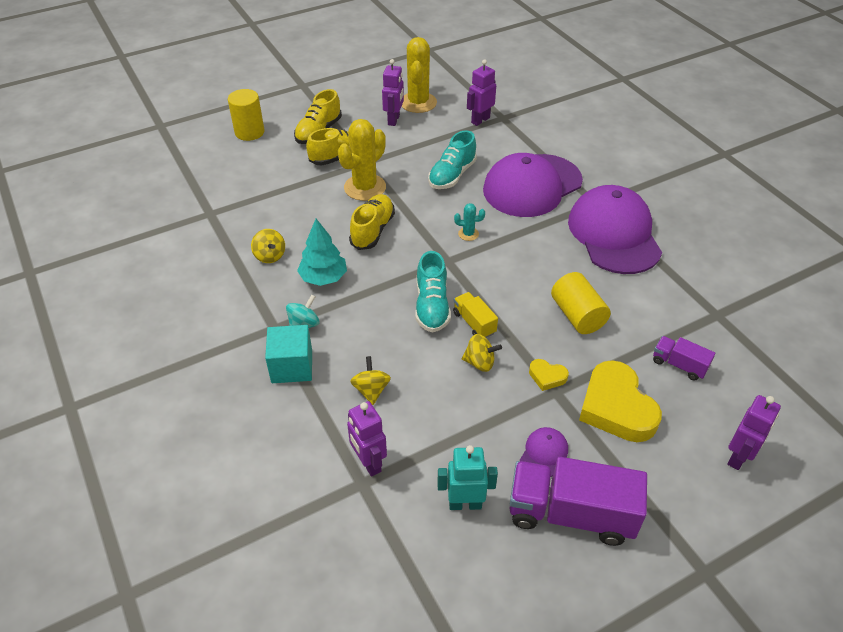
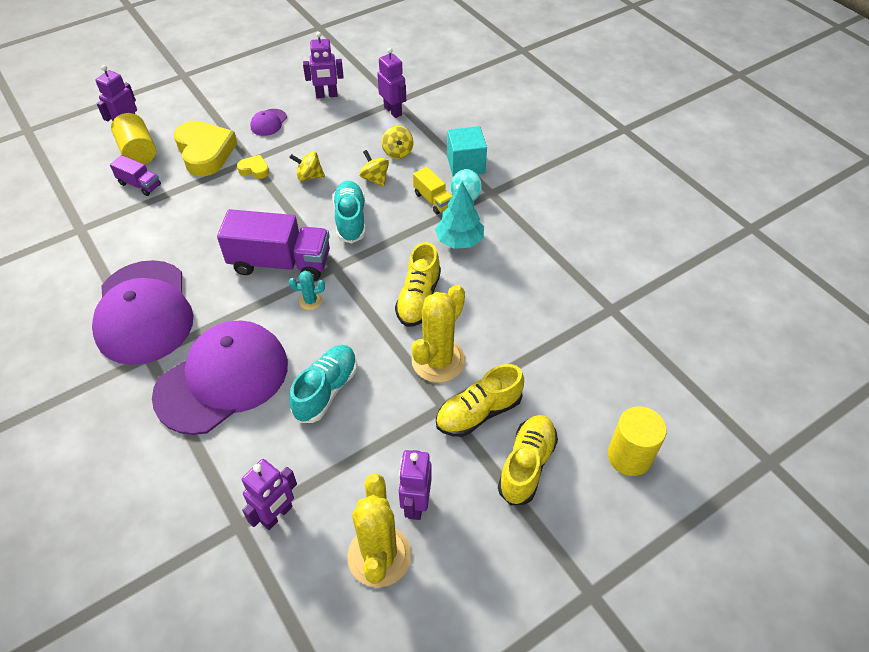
camera: 175 degrees right, 5 degrees up
yellow spinning top [251,229,285,263] -> yellow spinning top moved to [359,150,389,187]
turquoise robot [437,445,498,510] -> purple robot [303,32,344,98]
yellow truck [453,292,498,338] -> yellow truck moved to [413,167,452,214]
purple truck [509,457,647,546] -> purple truck moved to [217,209,330,281]
yellow cylinder [551,272,611,334] -> yellow cylinder moved to [111,113,156,164]

